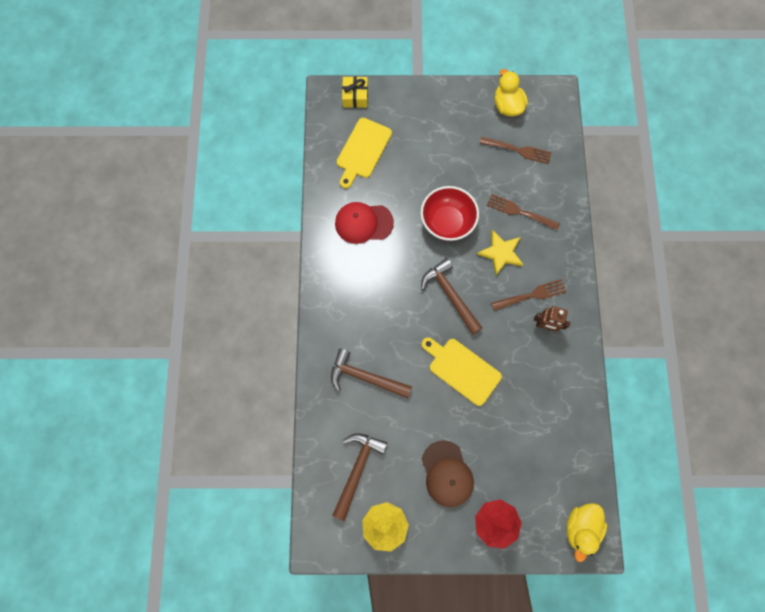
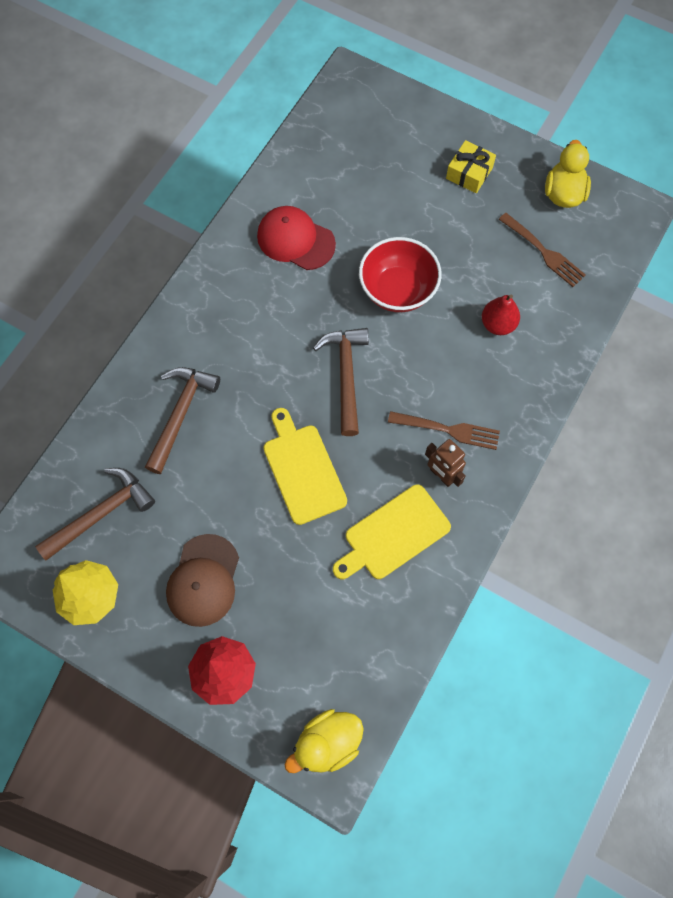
camera: 30 degrees right, 5 degrees down
brown hammer [331,348,412,398] -> brown hammer turned 60 degrees clockwise [145,367,220,474]
yellow cutting board [337,118,392,189] -> yellow cutting board moved to [333,484,451,579]
yellow gift [342,76,368,108] -> yellow gift moved to [446,140,496,193]
yellow star [477,230,524,275] -> none
brown fork [487,194,560,230] -> red pear [482,294,520,335]

